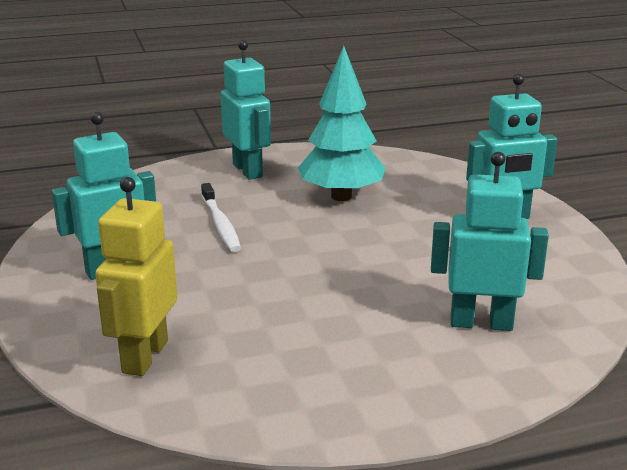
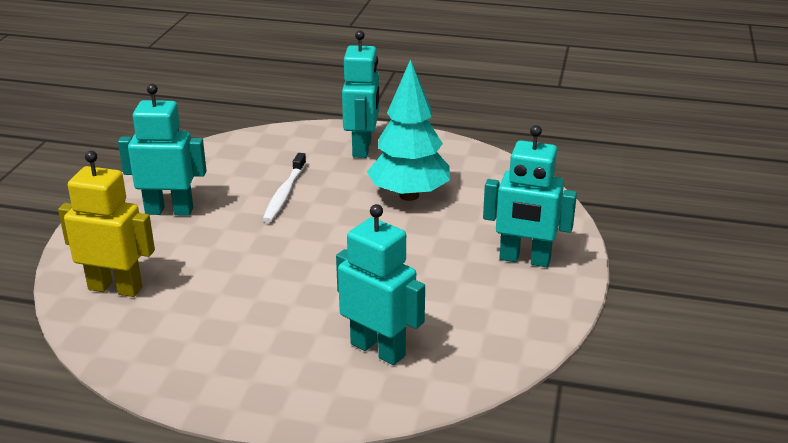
camera: 30 degrees right, 5 degrees up
yellow robot [95,177,177,376] -> yellow robot turned 60 degrees clockwise [58,151,155,297]

